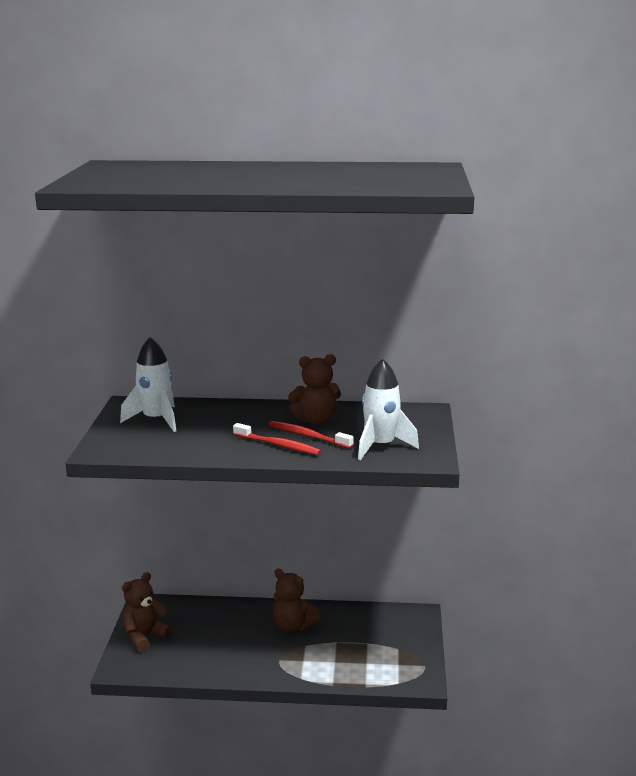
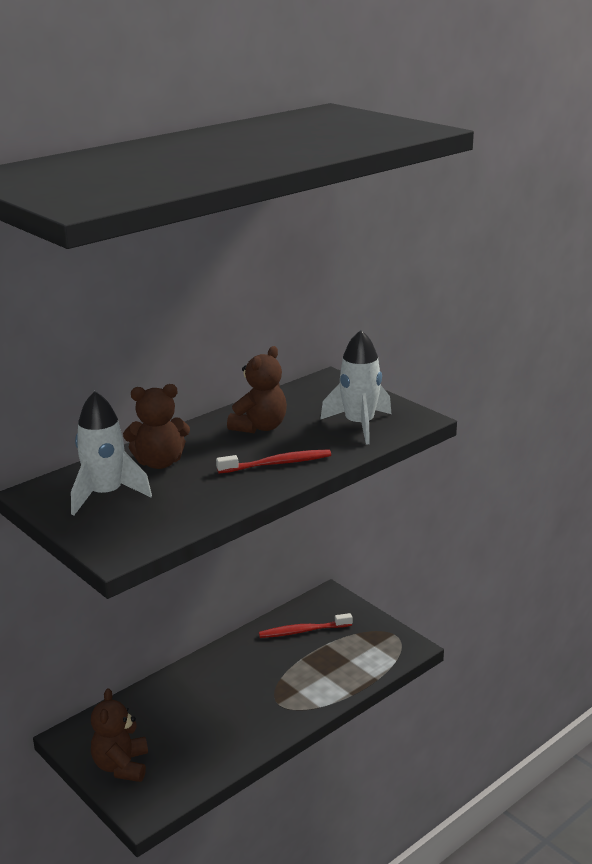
camera: 45 degrees left, 5 degrees up
red toothbrush [269,421,354,449] -> red toothbrush moved to [259,613,352,638]
brown teddy bear [273,569,320,632] -> brown teddy bear moved to [123,384,190,469]

